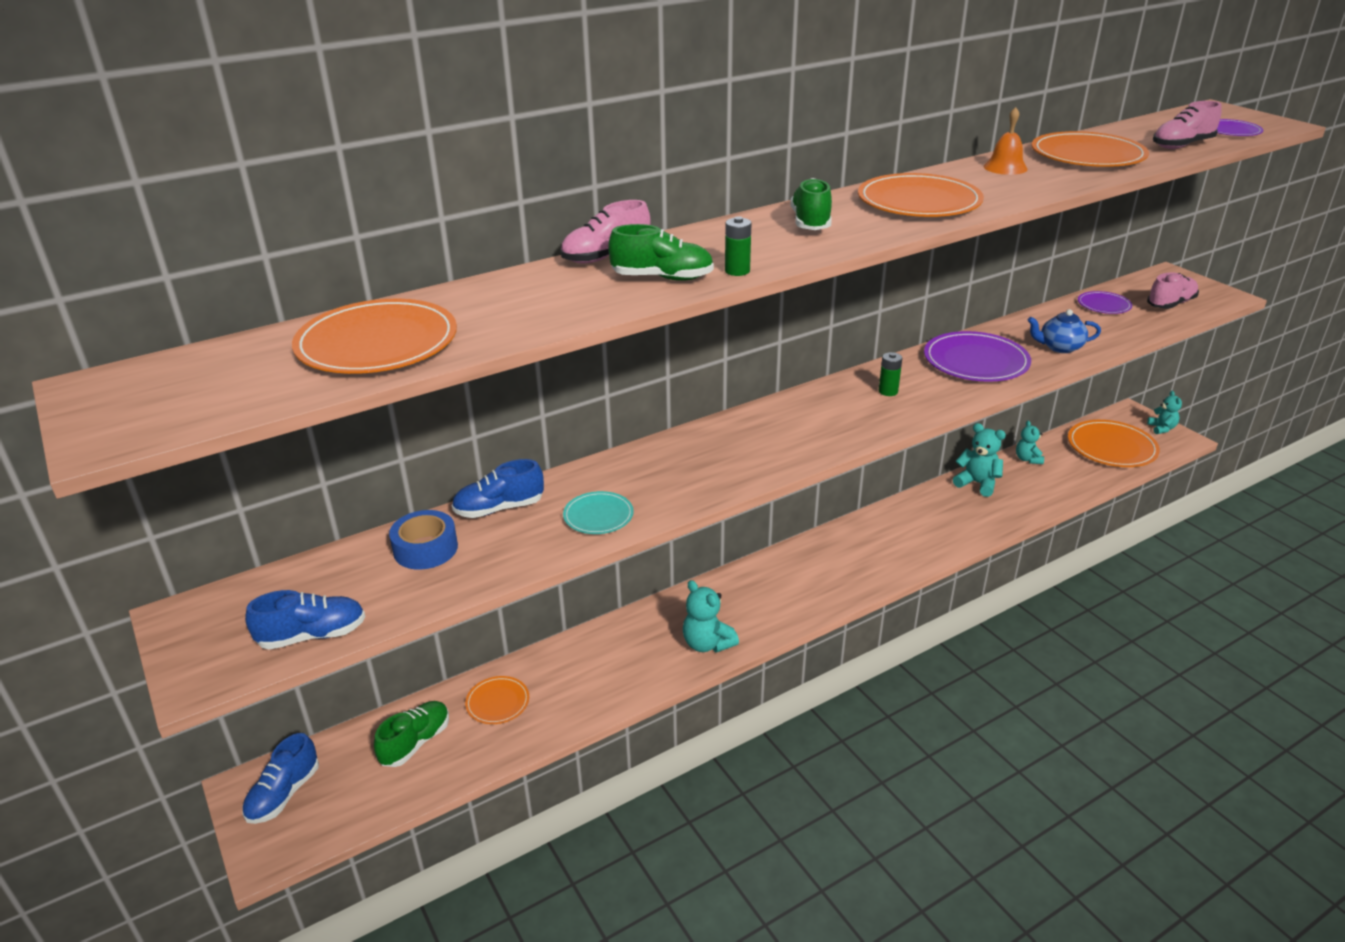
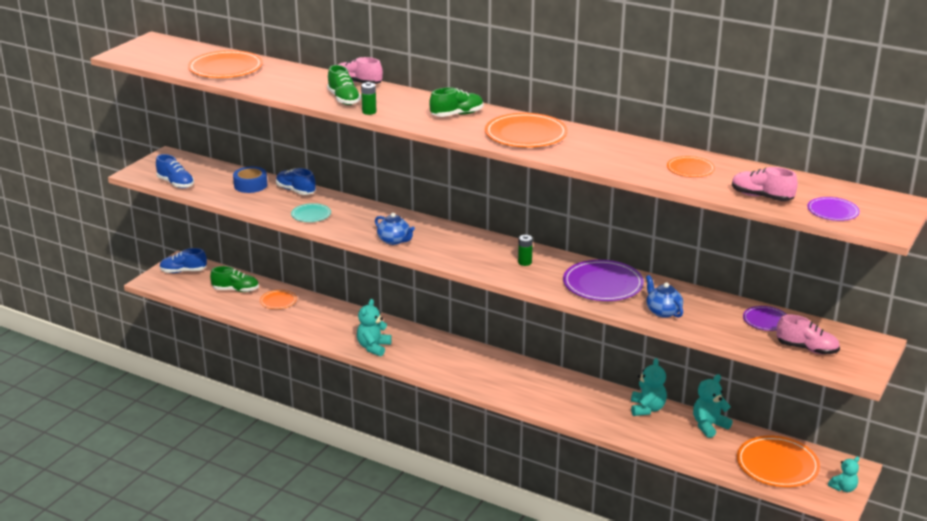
camera: 60 degrees right, 5 degrees down
orange bell [984,107,1028,175] -> none
turquoise teddy bear [1016,421,1044,464] -> turquoise teddy bear [693,374,733,438], size x1.50
orange plate [1031,131,1149,167] -> orange plate [667,156,715,177], size x0.55
none -> blue teapot [375,213,415,245]

